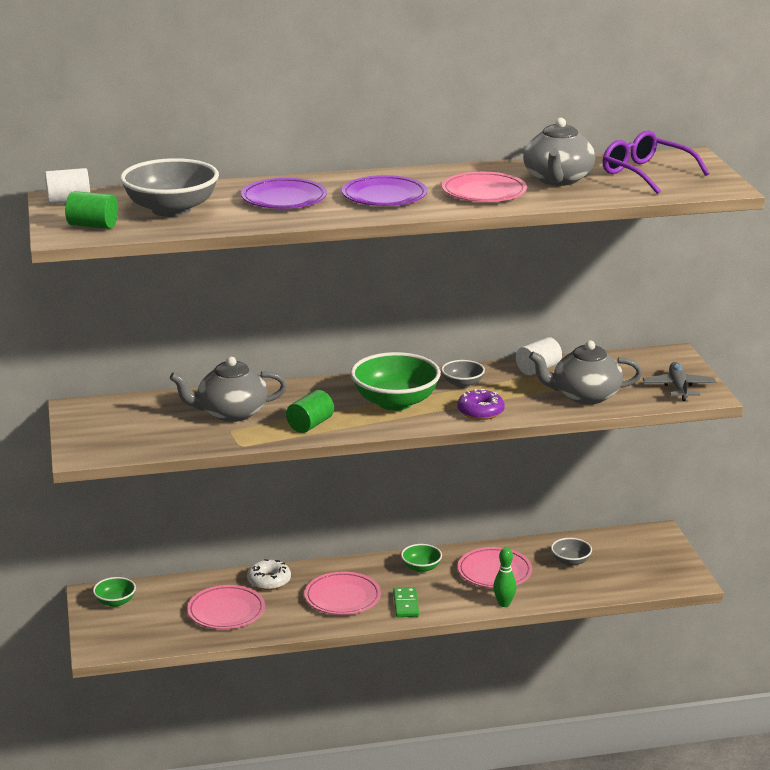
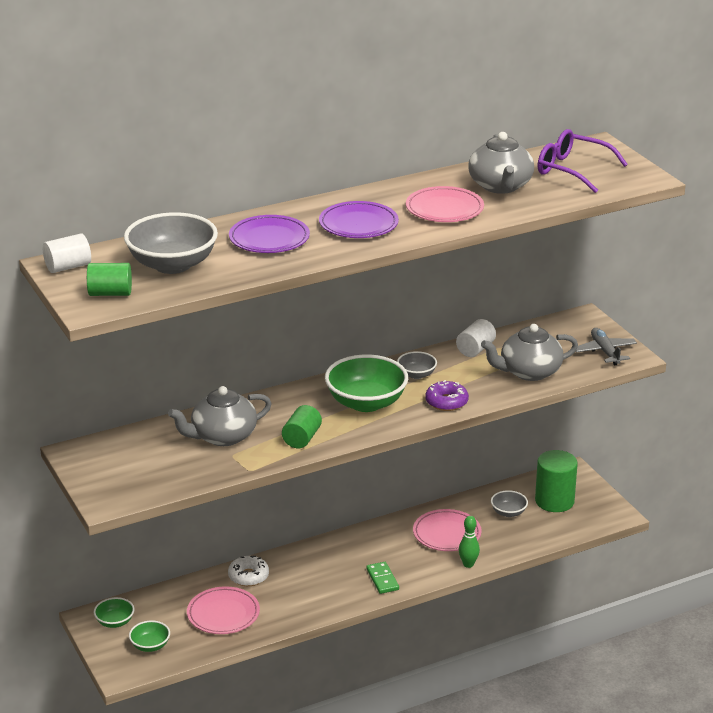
camera: 15 degrees left, 5 degrees up
pink plate [304,572,381,615] -> none
green bowl [401,544,442,572] -> green bowl moved to [129,620,170,652]
none -> green cylinder [535,450,578,512]

